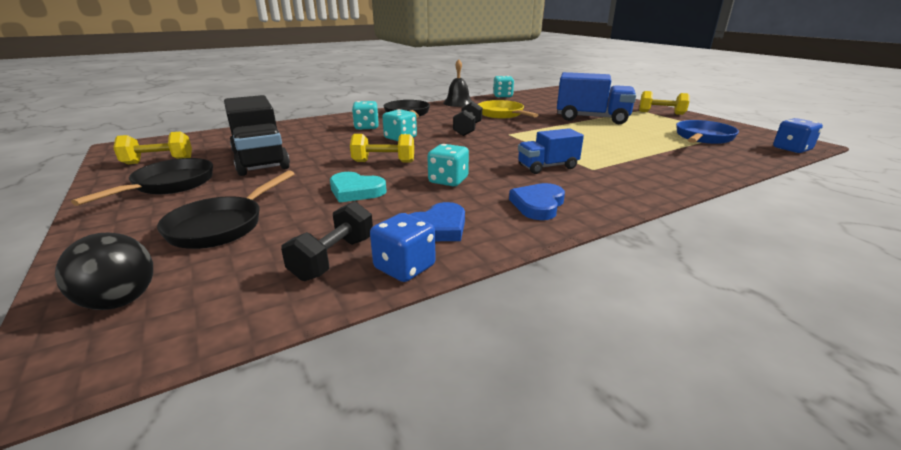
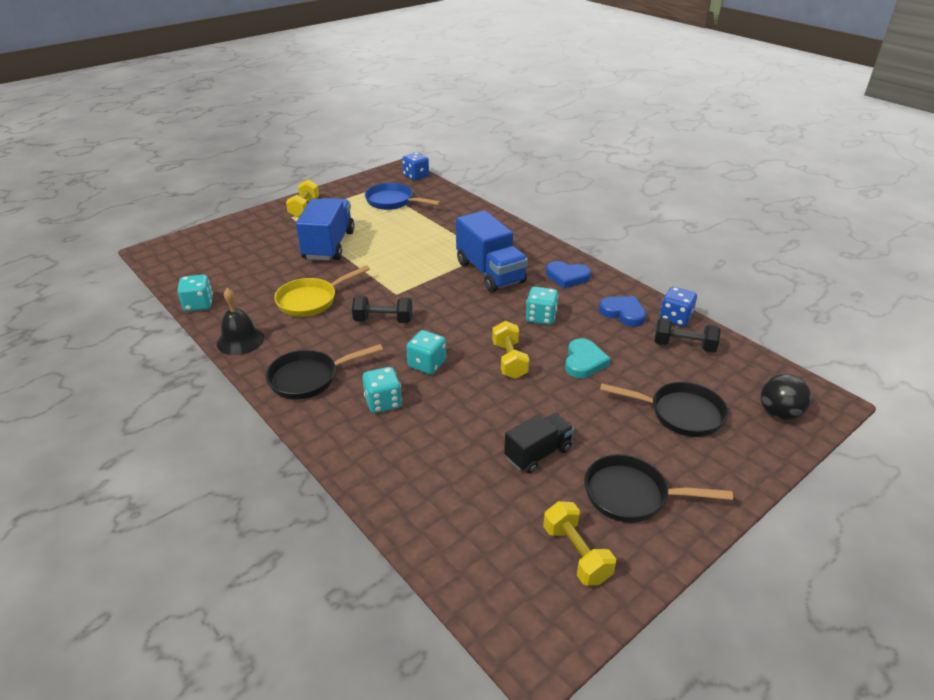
camera: 100 degrees left, 10 degrees up
black truck [224,95,290,176] -> black truck [504,413,574,474], size x0.60
blue truck [518,128,584,174] -> blue truck [456,210,528,292], size x1.67

